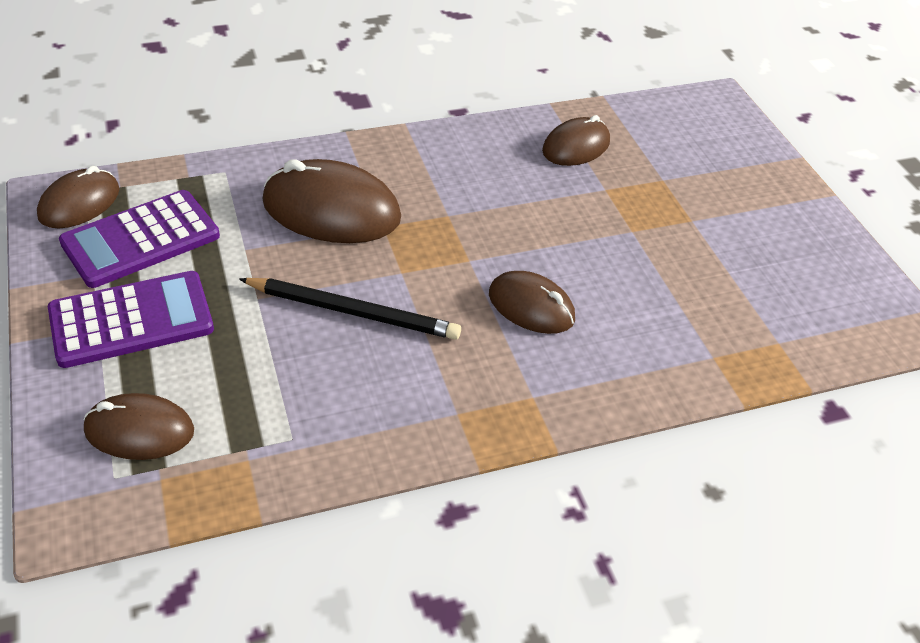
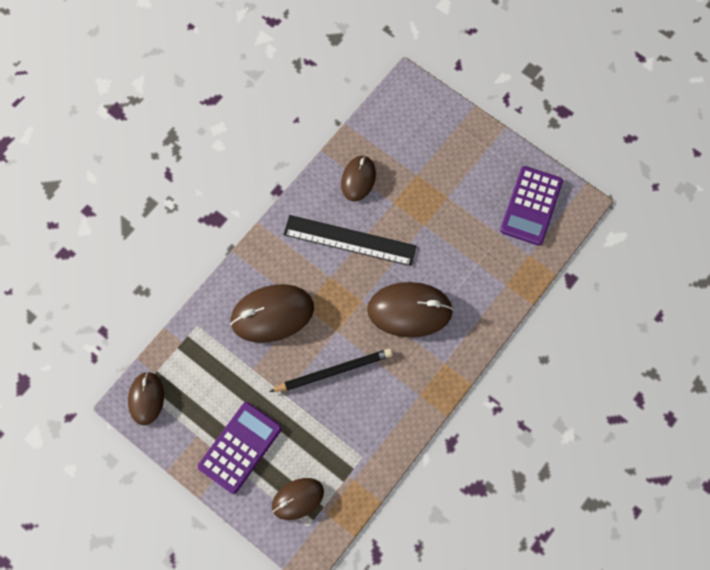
camera: 30 degrees left, 25 degrees up
purple calculator [59,190,220,288] -> purple calculator moved to [500,166,563,246]
brown mouse [489,271,575,334] -> brown mouse [367,282,454,338], size x1.63
none -> black ruler [283,215,417,266]

